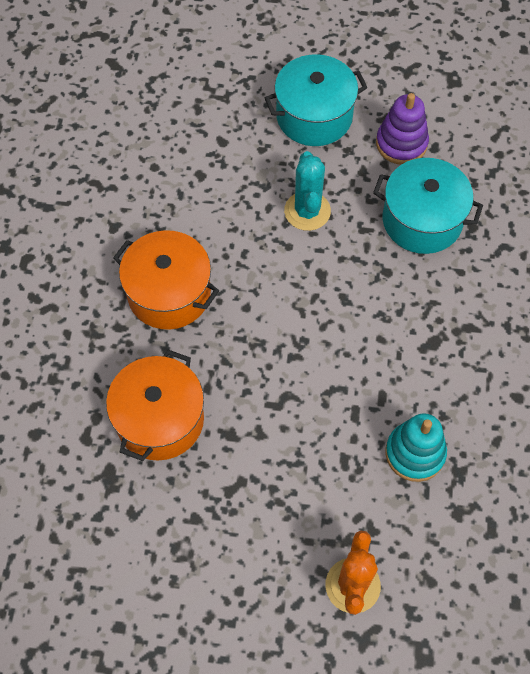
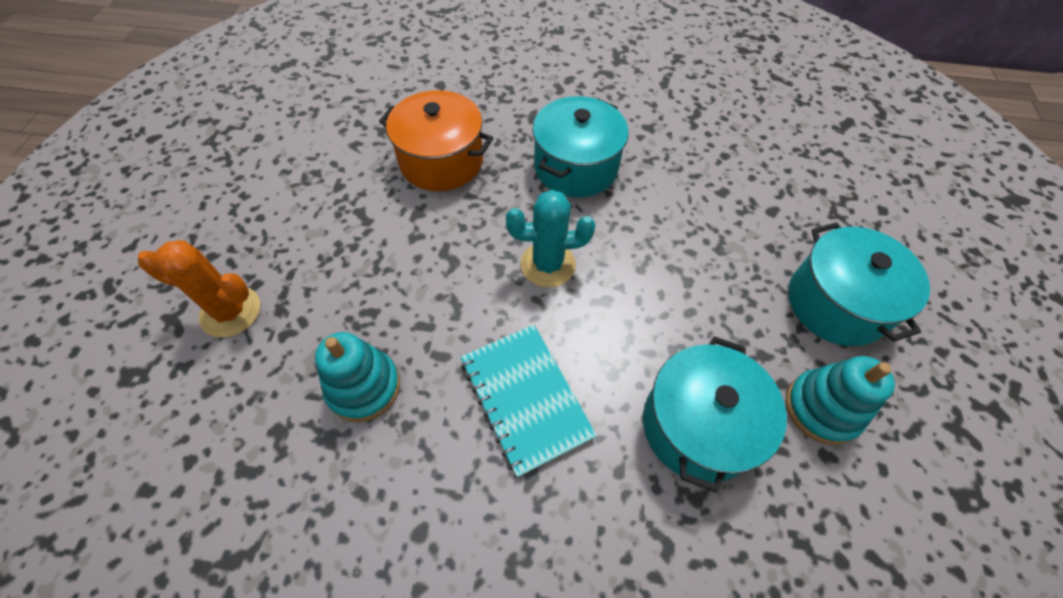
camera: 90 degrees right, 5 degrees down
orange pot [113,230,219,330] -> turquoise pot [532,96,629,198]
turquoise cactus [284,151,331,231] -> turquoise cactus moved to [506,190,595,287]
purple stacking toy [376,93,429,164] -> turquoise stacking toy [786,356,895,445]
none -> turquoise notebook [461,325,597,477]

